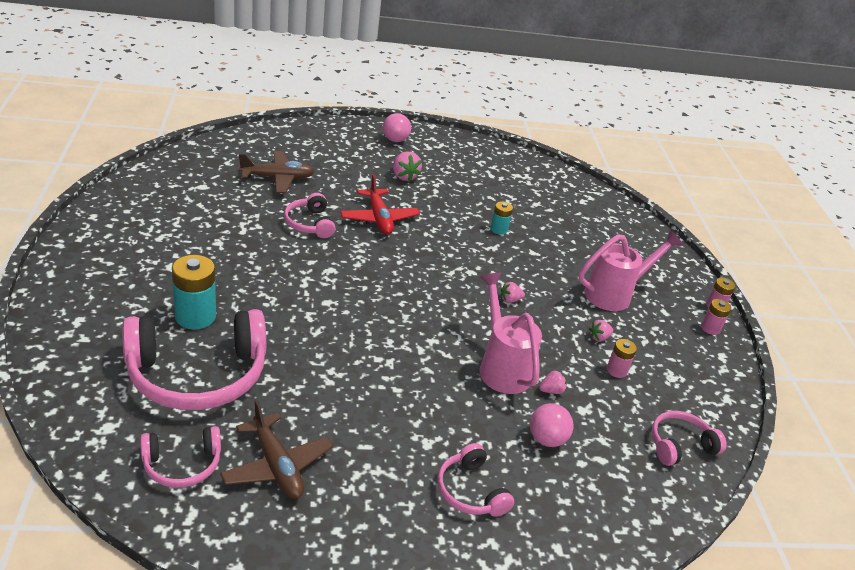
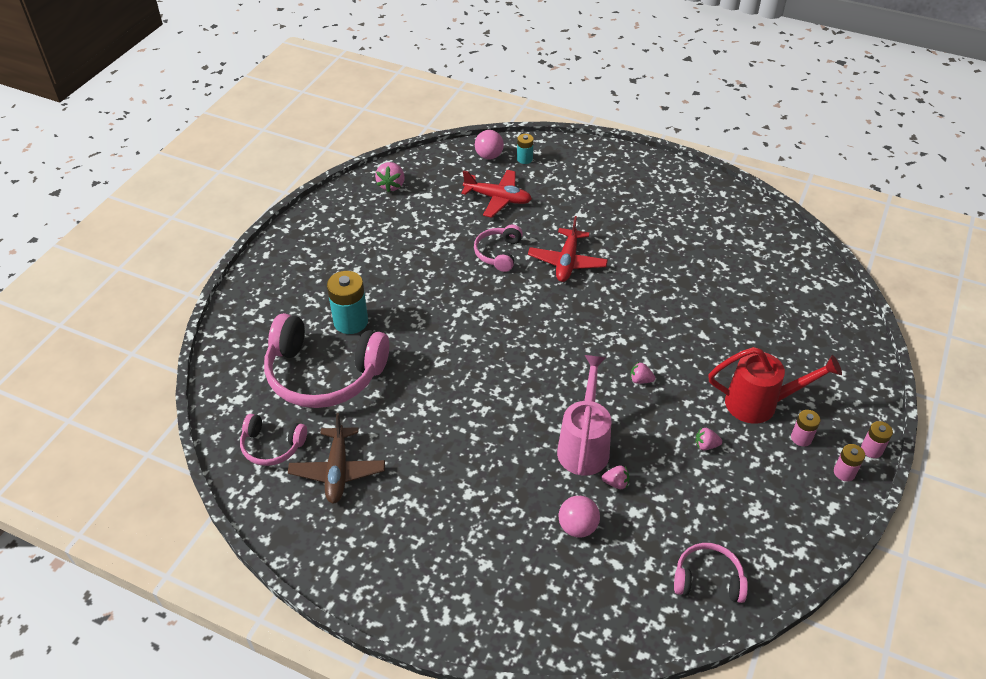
camera: 35 degrees right, 10 degrees up
brown plane [239,151,315,193] -> red plane [461,170,532,218]
pink ball [383,113,411,142] -> pink ball moved to [475,130,504,160]
pink strawberry [393,152,422,182] -> pink strawberry moved to [375,162,405,192]
pink headphones [437,443,514,517] -> none
turquoise battery [490,201,513,235] -> turquoise battery moved to [517,134,534,164]
pink watering can [578,230,683,311] -> red watering can [708,347,842,424]
pink battery [607,339,637,378] -> pink battery moved to [791,410,821,446]

